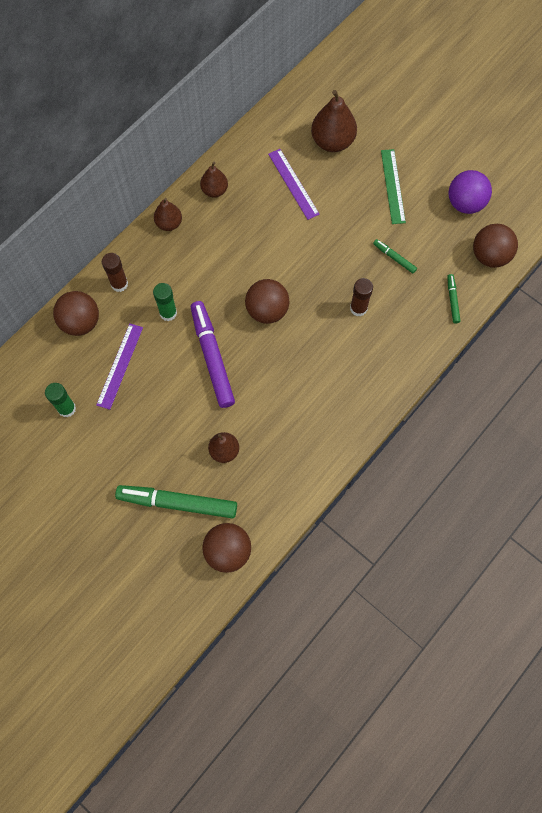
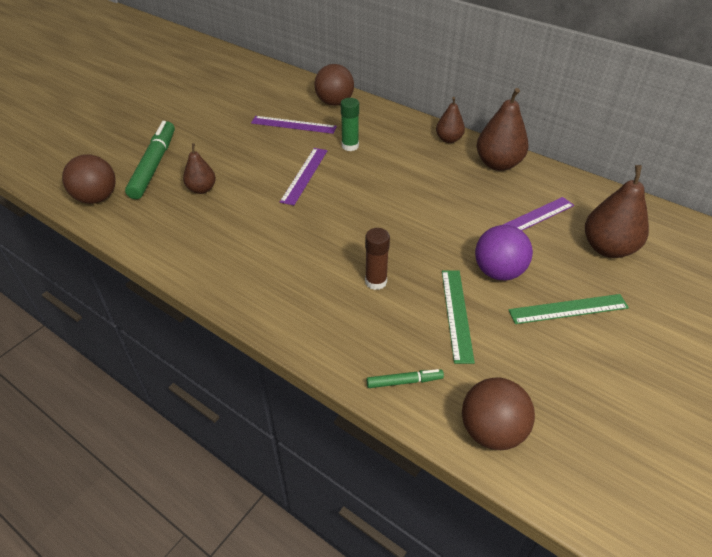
camera: 85 degrees right, 25 degrees down
green glue stick [45,383,76,417] -> none
brown glue stick [102,253,128,292] -> none
purple marker [191,301,235,408] -> purple ruler [280,148,328,205]
brown pear [200,162,228,197] -> brown pear [477,88,529,171], size x1.67
brown ball [245,279,289,324] -> none
green marker [373,239,417,273] -> green ruler [442,270,475,364]
purple ball [448,170,492,214] -> purple ball moved to [475,225,533,281]

